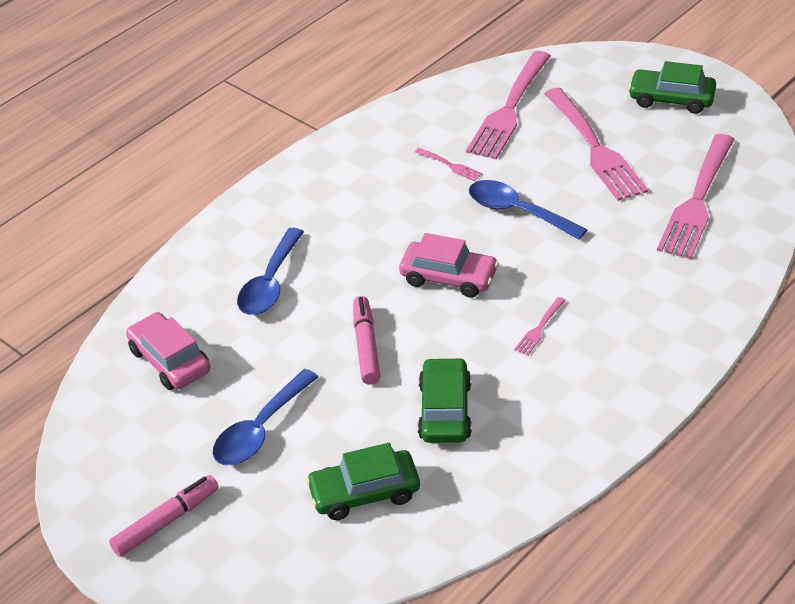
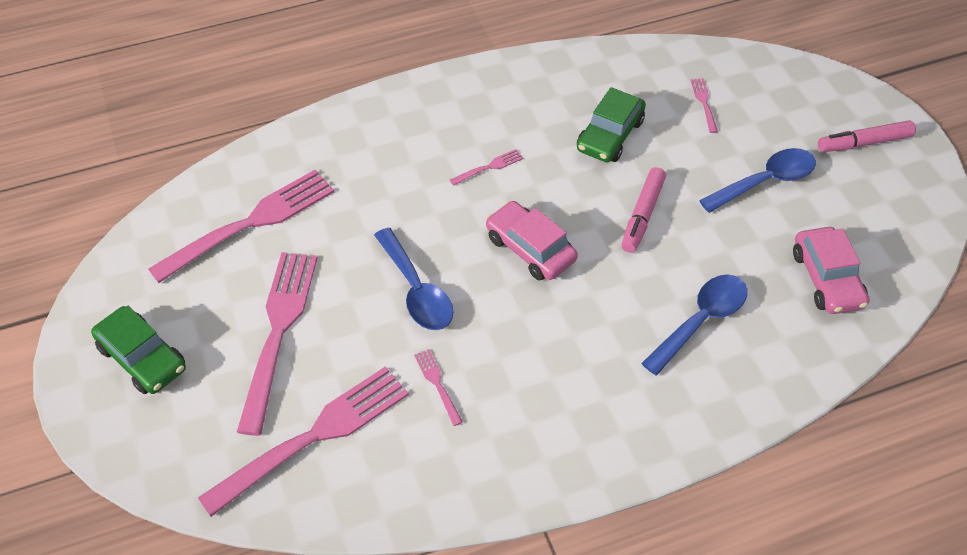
camera: 155 degrees left, 10 degrees up
green car [306,443,420,520] -> pink fork [691,78,718,133]

